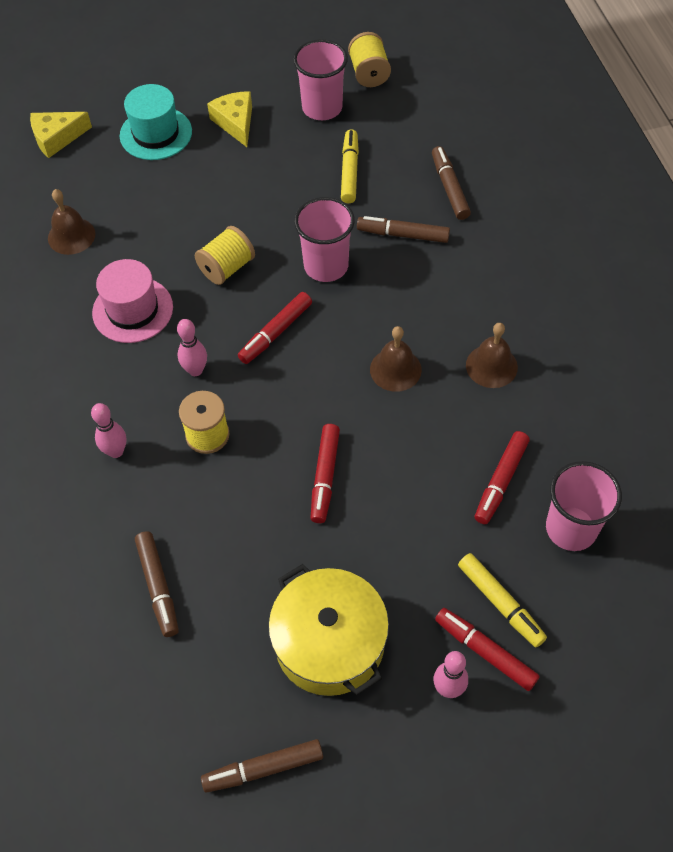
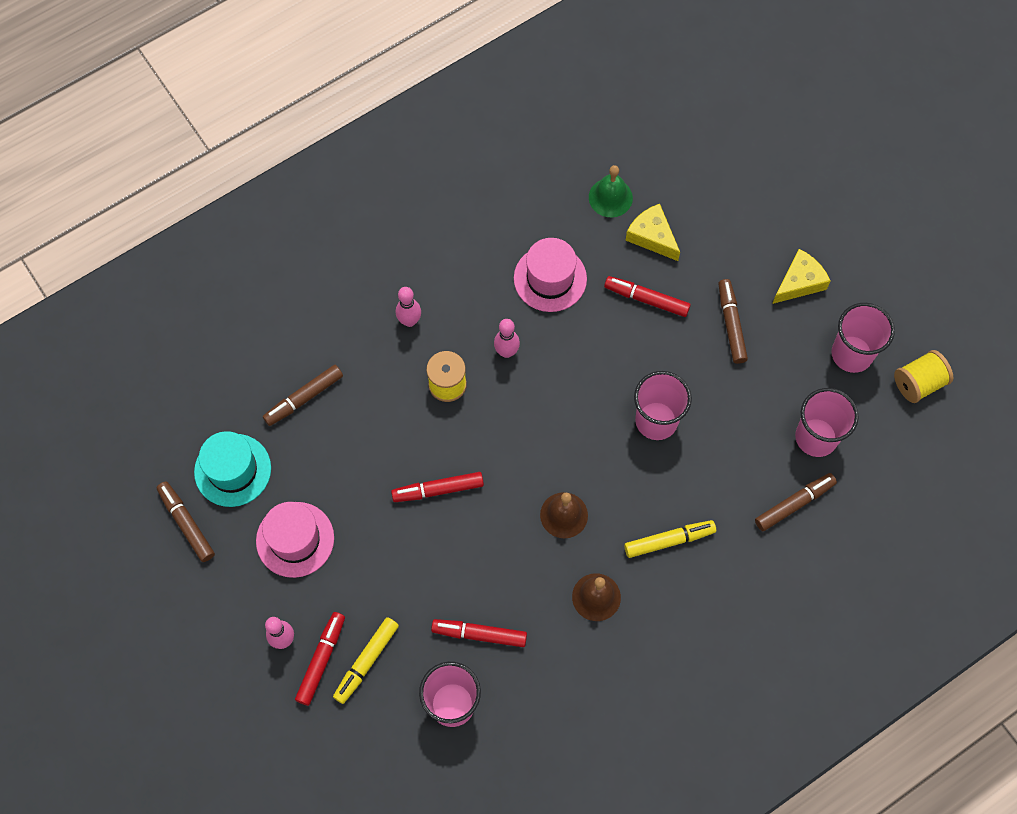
camera: 70 degrees right, 10 degrees up
yellow cheese [30,112,92,158] -> yellow cheese moved to [626,204,680,261]
brown bell [48,189,95,255] -> green bell [589,165,633,217]
turquoise hat [120,84,192,160] -> turquoise hat moved to [194,431,271,507]
yellow spool [195,226,255,285] -> none
red marker [238,292,312,364] -> red marker moved to [604,276,691,317]
yellow pot [268,564,389,696] -> pink hat [256,502,334,578]
yellow marker [341,129,359,203] -> yellow marker moved to [624,520,716,558]
brown marker [357,216,450,243] -> brown marker moved to [718,279,748,364]
none -> pink cup [795,388,859,457]

